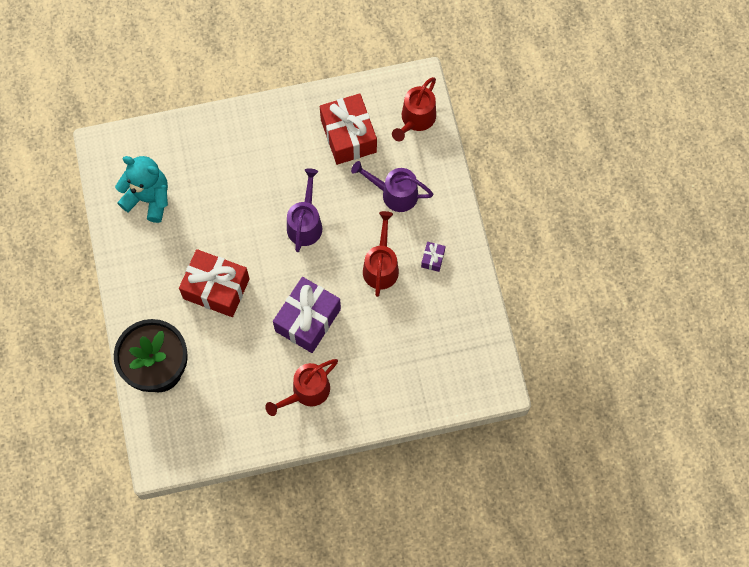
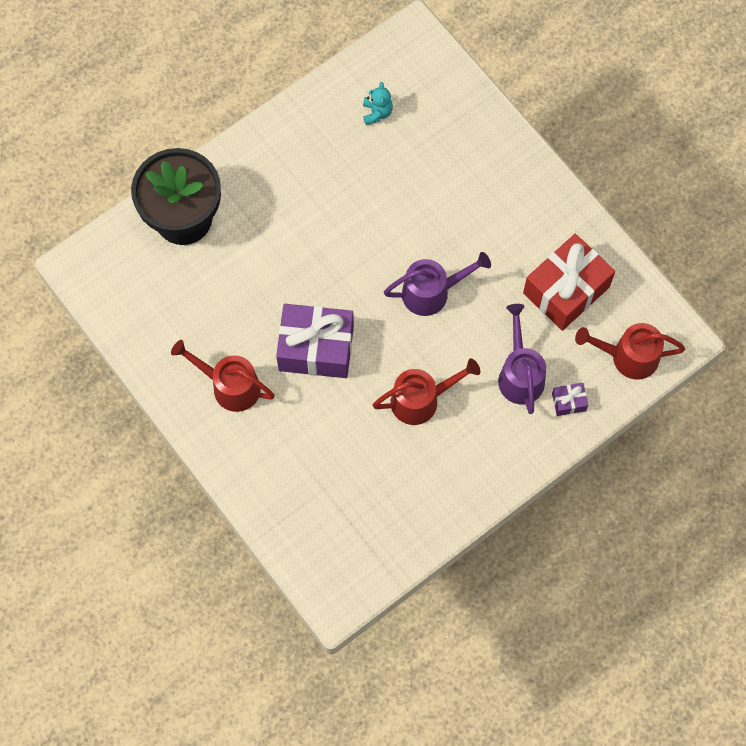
camera: 65 degrees right, 0 degrees up
turquoise teddy bear [115,156,168,223] -> turquoise teddy bear [363,82,393,125], size x0.50
red gift [179,249,250,317] -> none
purple gift [421,242,445,272] -> purple gift moved to [552,383,588,416]

